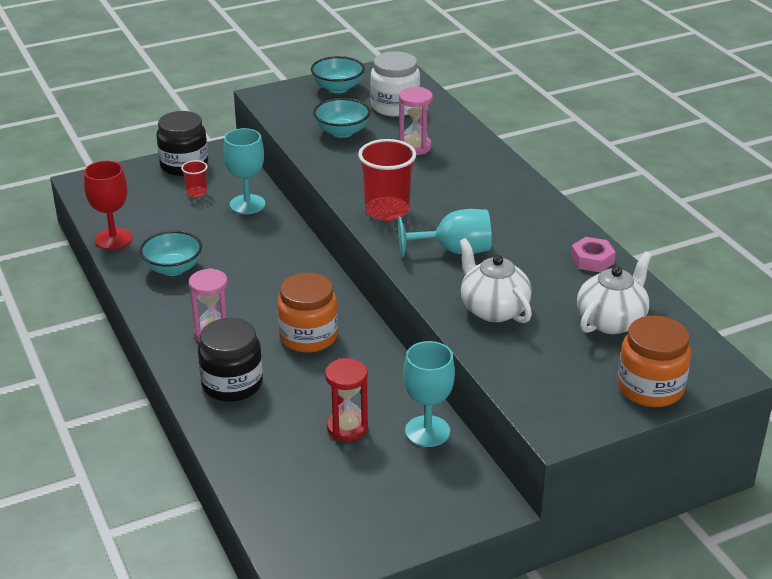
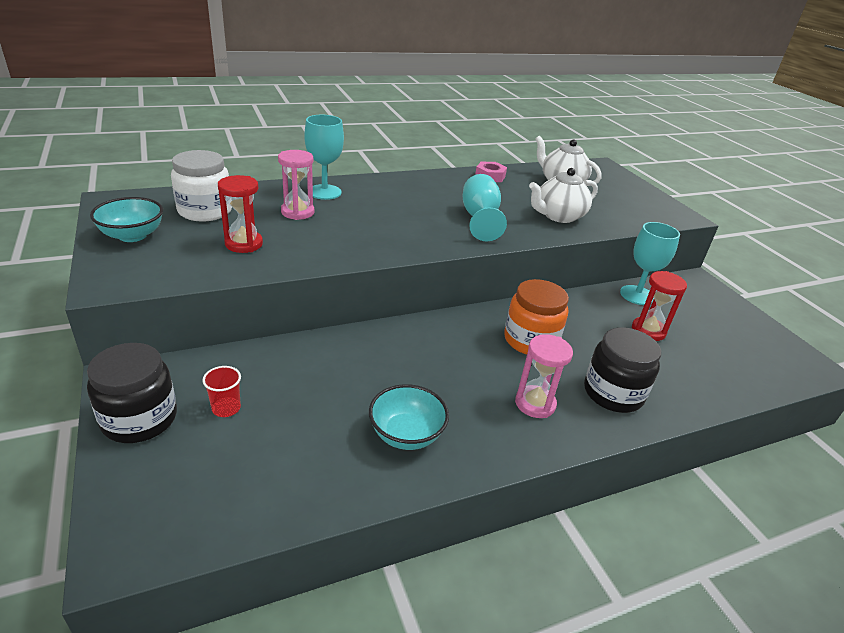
camera: 90 degrees left, 0 degrees up
red goblet [84,161,132,250] -> none
turquoise goblet [223,128,266,214] -> turquoise goblet moved to [304,115,344,200]
turquoise bowl [313,98,371,138] -> red hourglass [218,175,263,253]
red cup [358,139,416,221] -> none
orange jar [617,315,691,407] -> none

